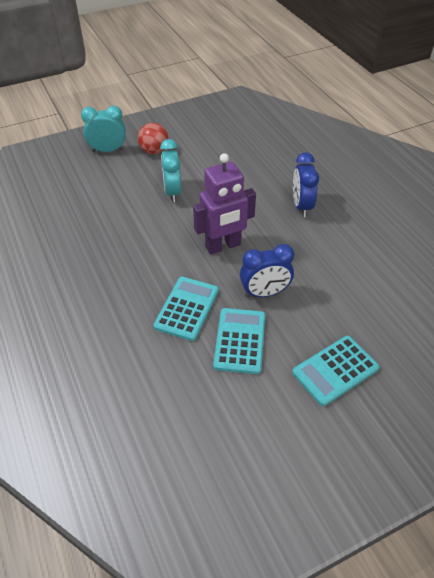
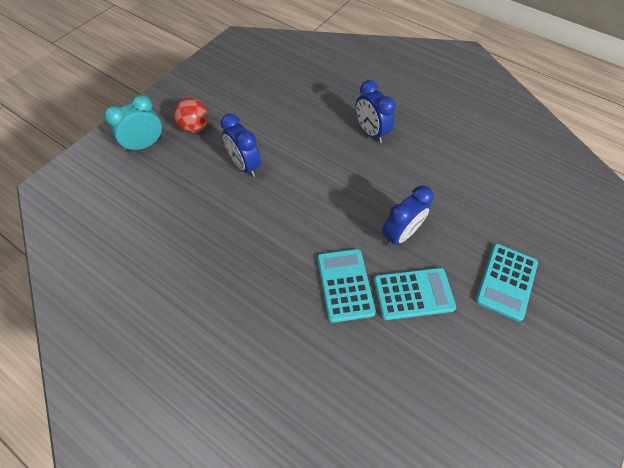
camera: 30 degrees left, 10 degrees up
turquoise clock [160,139,182,202] -> blue clock [221,113,261,177]
purple robot [193,153,256,255] -> none
turquoise calculator [213,308,265,374] -> turquoise calculator turned 105 degrees clockwise [373,268,456,320]

